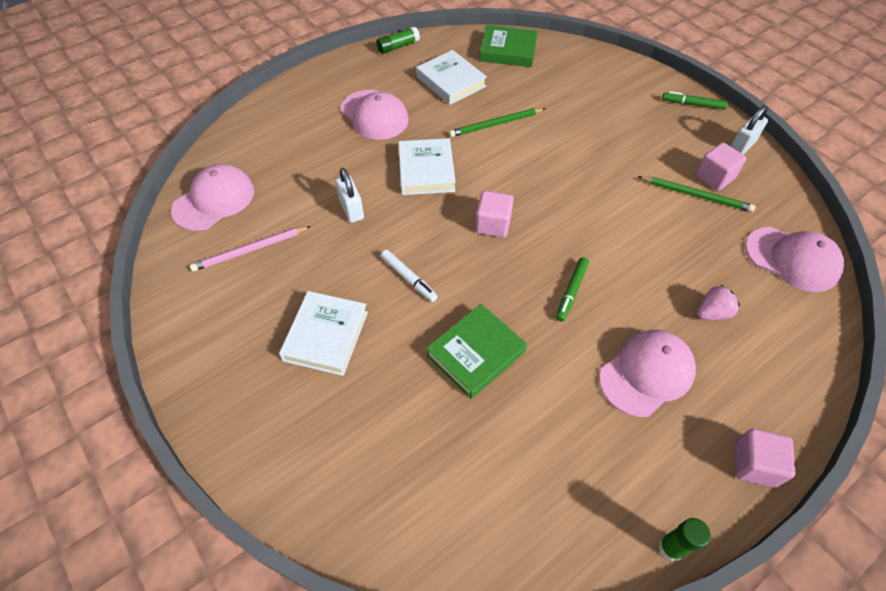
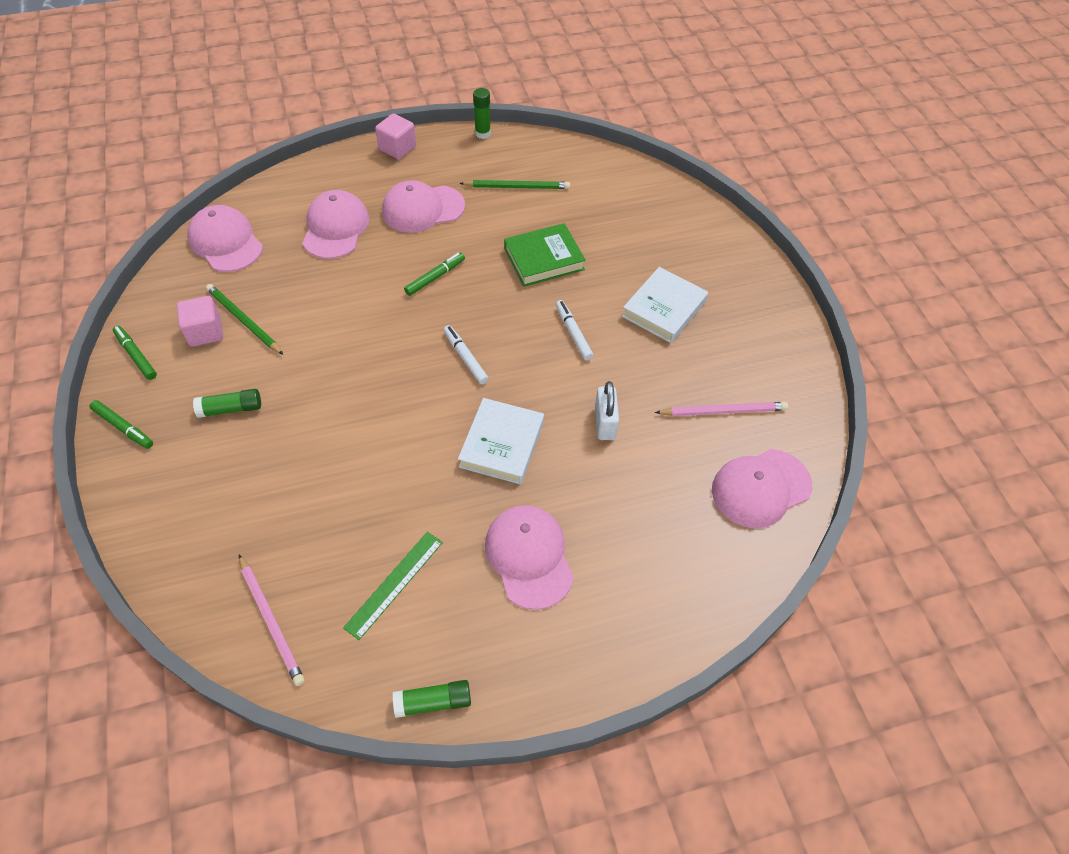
camera: 160 degrees left, 0 degrees up
white book [416,50,487,105] -> green ruler [343,532,443,640]
green pencil [449,108,546,137] -> green pencil moved to [459,180,570,189]
pink cube [475,191,514,238] -> white marker [444,325,489,384]
green book [479,25,538,67] -> pink pencil [239,555,305,686]
pink strawberry [697,284,740,320] -> pink cap [302,190,369,259]
white padlock [730,105,768,154] -> green marker [113,326,157,380]
none -> green glue stick [193,389,261,418]

